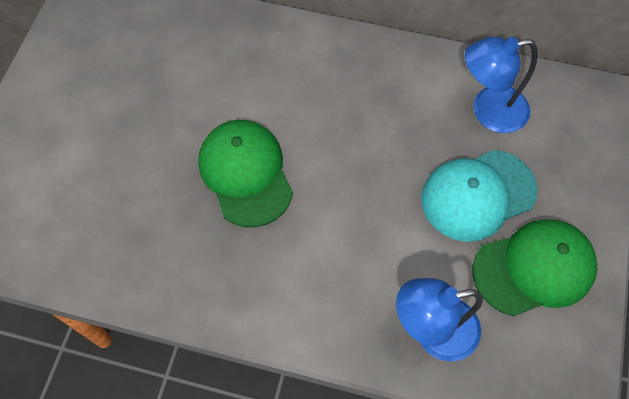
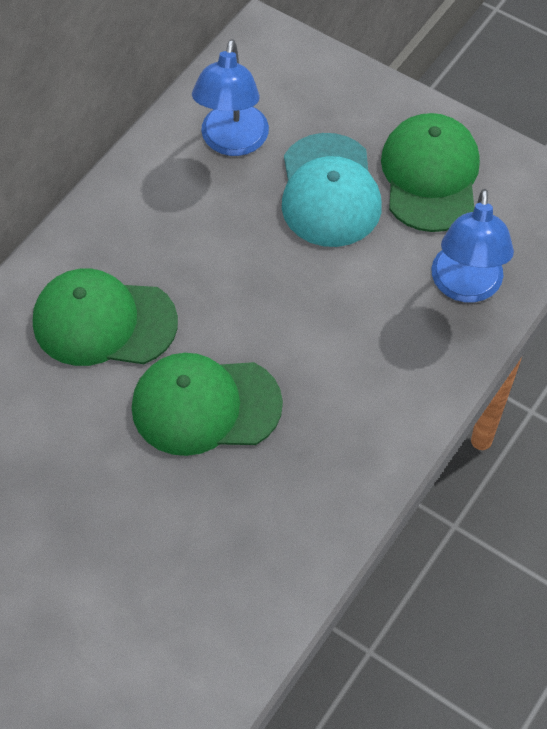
camera: 70 degrees left, 5 degrees down
none -> green cap [33,268,178,366]

